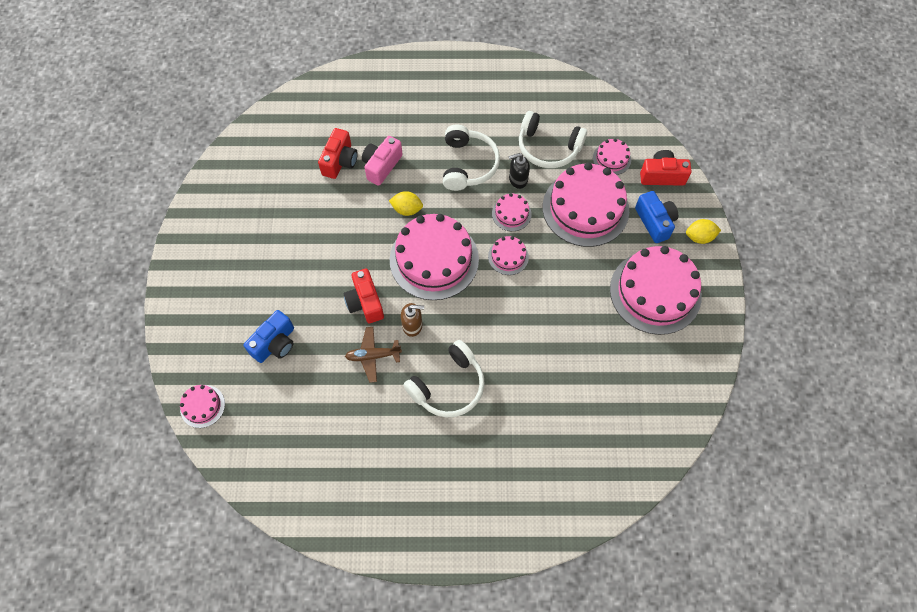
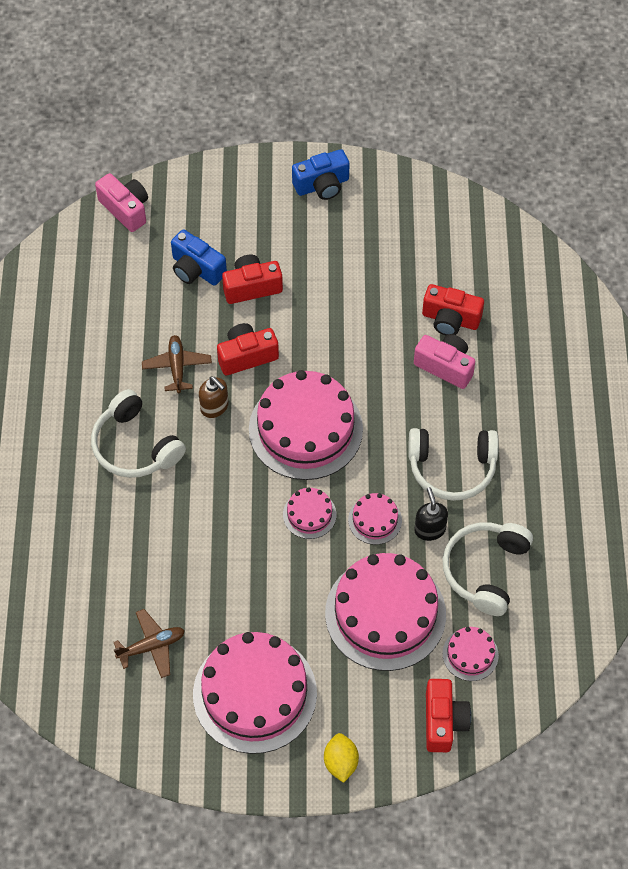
camera: 90 degrees right, 5 degrees down
pink cake [180,385,225,428] -> pink camera [95,173,148,232]
yellow lemon [389,191,423,216] -> none
brown soap dispenser [401,303,424,337] -> brown soap dispenser turned 45 degrees counterclockwise [199,377,229,418]
blue camera [635,191,678,243] -> blue camera moved to [292,149,350,200]
none -> brown plane [114,609,185,678]
none -> red camera [222,255,283,304]

